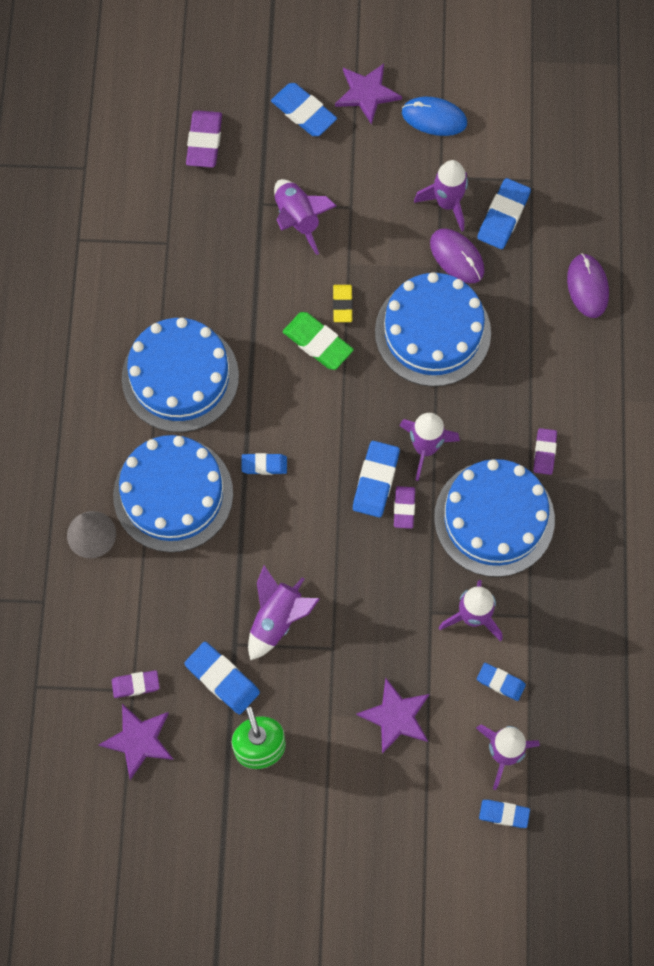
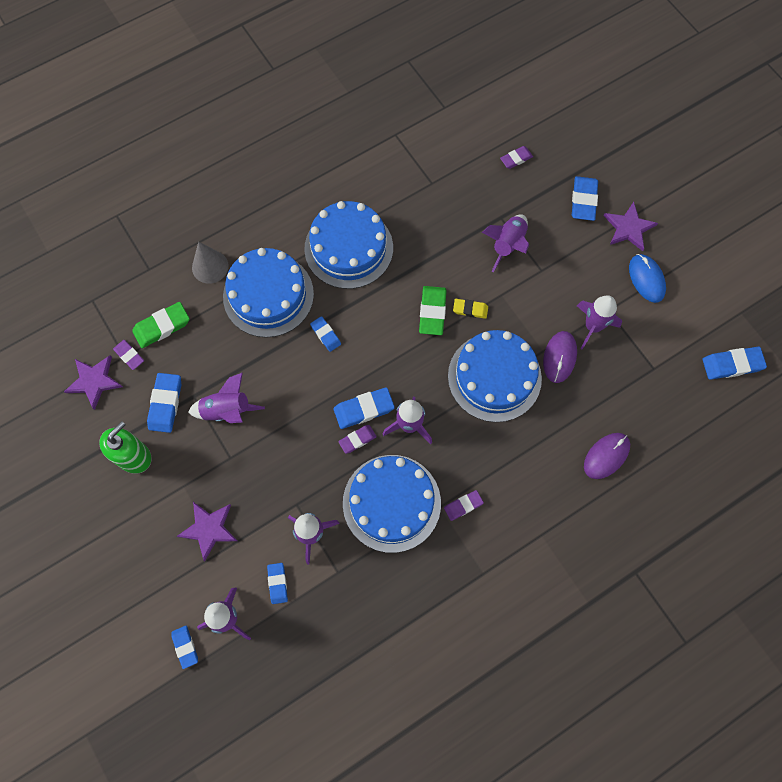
camera: 55 degrees right, 0 degrees up
purple eraser [186,110,222,168] -> purple eraser [500,146,533,169], size x0.62
yellow eraser [333,285,353,322] -> yellow eraser turned 45 degrees clockwise [453,299,488,319]
blue eraser [477,178,531,249] -> blue eraser moved to [702,347,767,380]
none -> green eraser [132,302,190,348]

